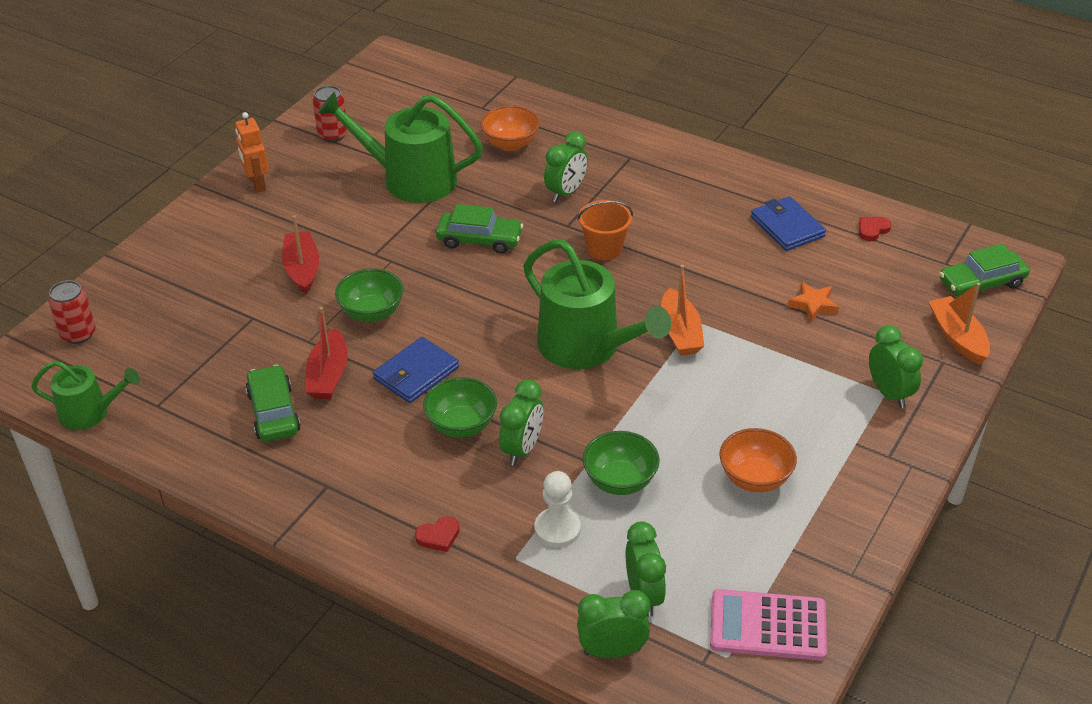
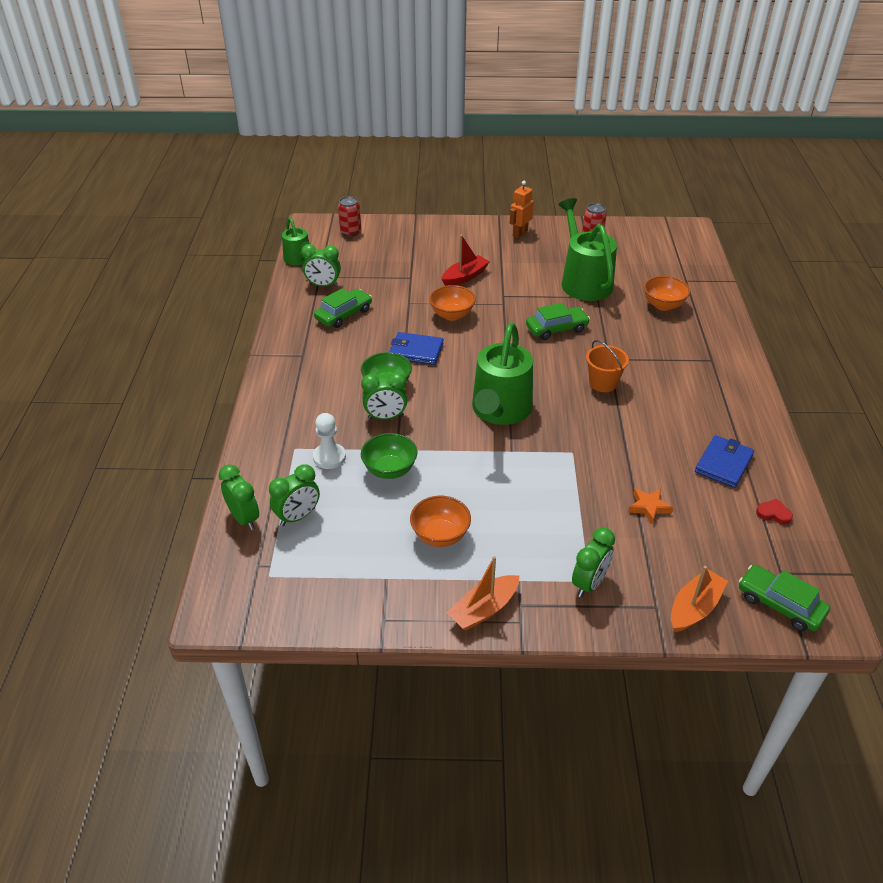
camera: 60 degrees right, 0 degrees up
red boat [305,307,348,399] -> none
green bowl [335,268,404,322] -> orange bowl [429,285,476,321]
red heart [415,516,460,552] -> none
green car [436,204,523,254] -> green car turned 90 degrees counterclockwise [526,303,590,340]
green clock [544,131,588,202] -> green clock moved to [301,244,341,287]
orange boat [661,265,704,356] -> orange boat moved to [447,556,519,631]
pink calculator [710,589,827,661] -> none

